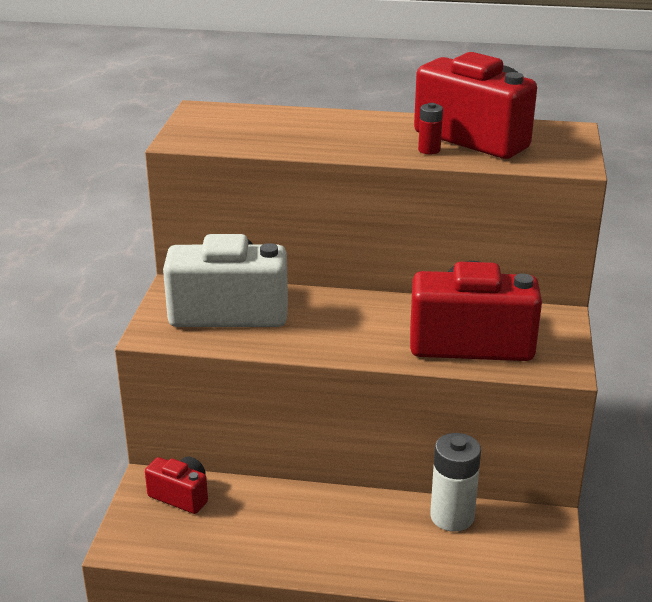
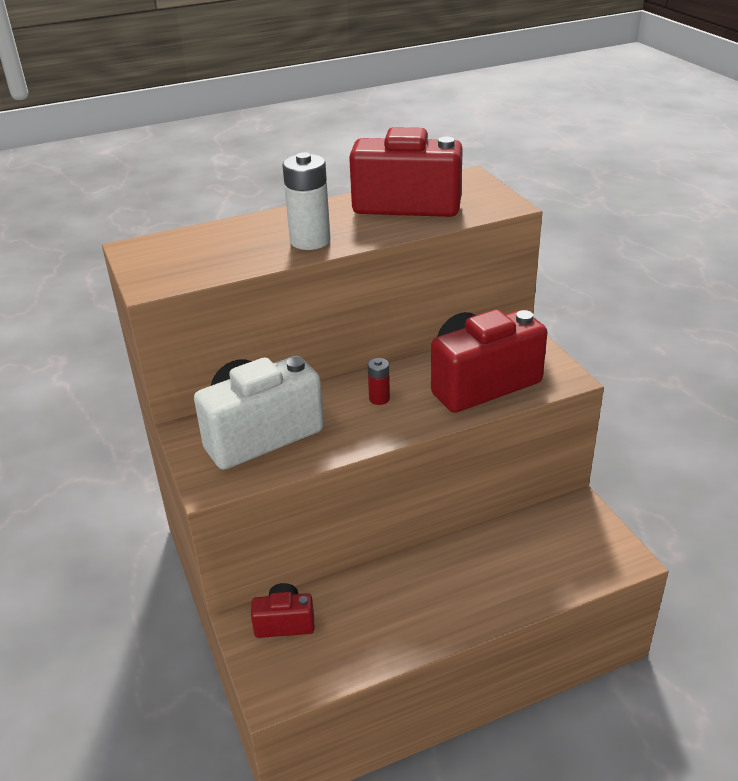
camera: 30 degrees left, 5 degrees up
red battery [418,103,443,154] -> red battery moved to [368,358,390,405]
white battery [430,433,481,532] -> white battery moved to [282,152,331,250]

